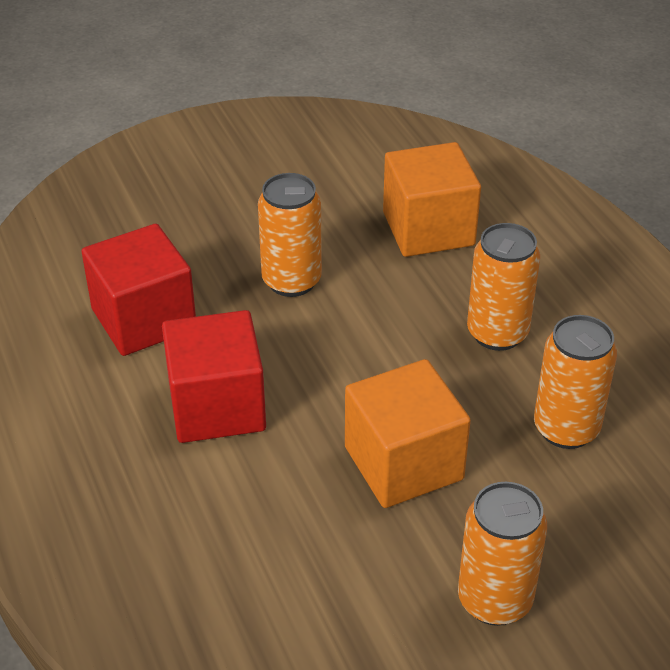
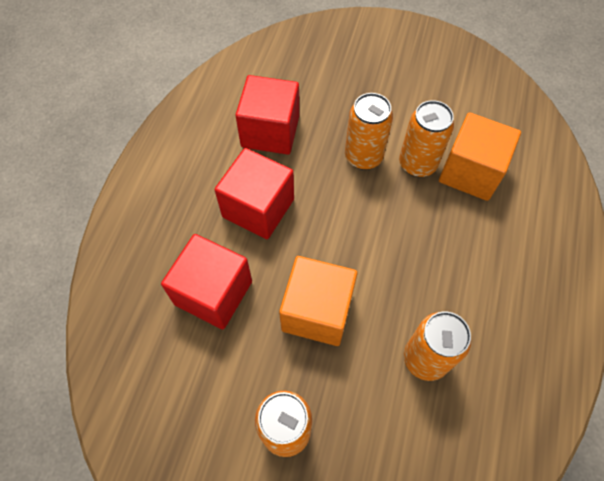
camera: 40 degrees right, 20 degrees up
orange can [467,223,540,351] -> orange can moved to [399,100,454,177]
none -> red cube [161,234,252,329]

